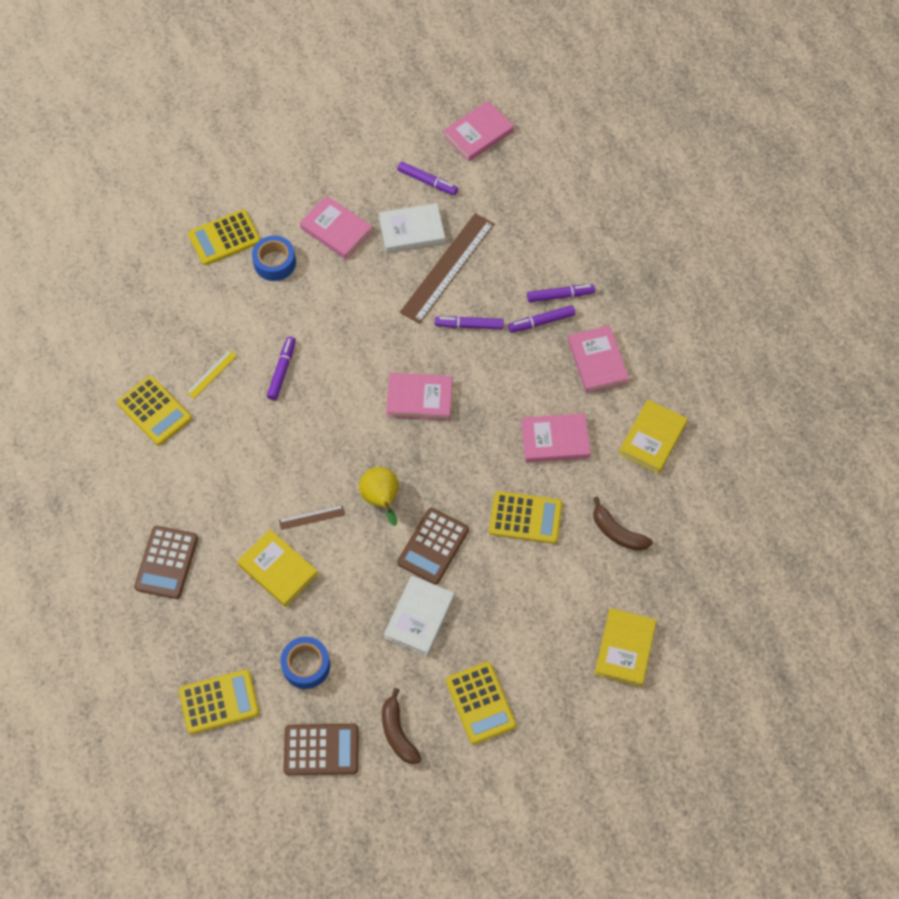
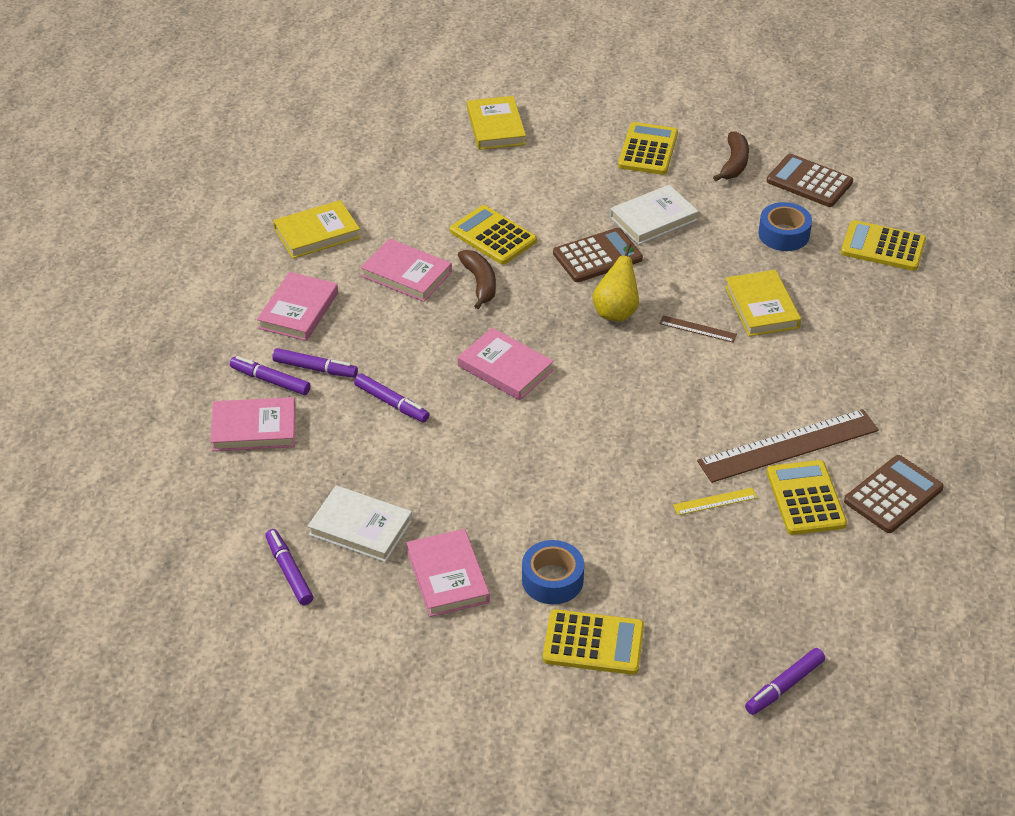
camera: 145 degrees left, 20 degrees down
brown calculator [134,526,198,599] -> brown calculator moved to [844,455,944,533]
purple marker [267,336,296,400] -> purple marker moved to [745,648,825,715]
brown ruler [400,213,494,324] -> brown ruler moved to [697,409,879,483]
pink book [444,101,514,161] -> pink book moved to [210,397,296,451]
brown banana [593,497,653,551] -> brown banana moved to [458,250,496,309]
yellow book [594,608,657,687] -> yellow book turned 60 degrees counterclockwise [467,96,526,150]

